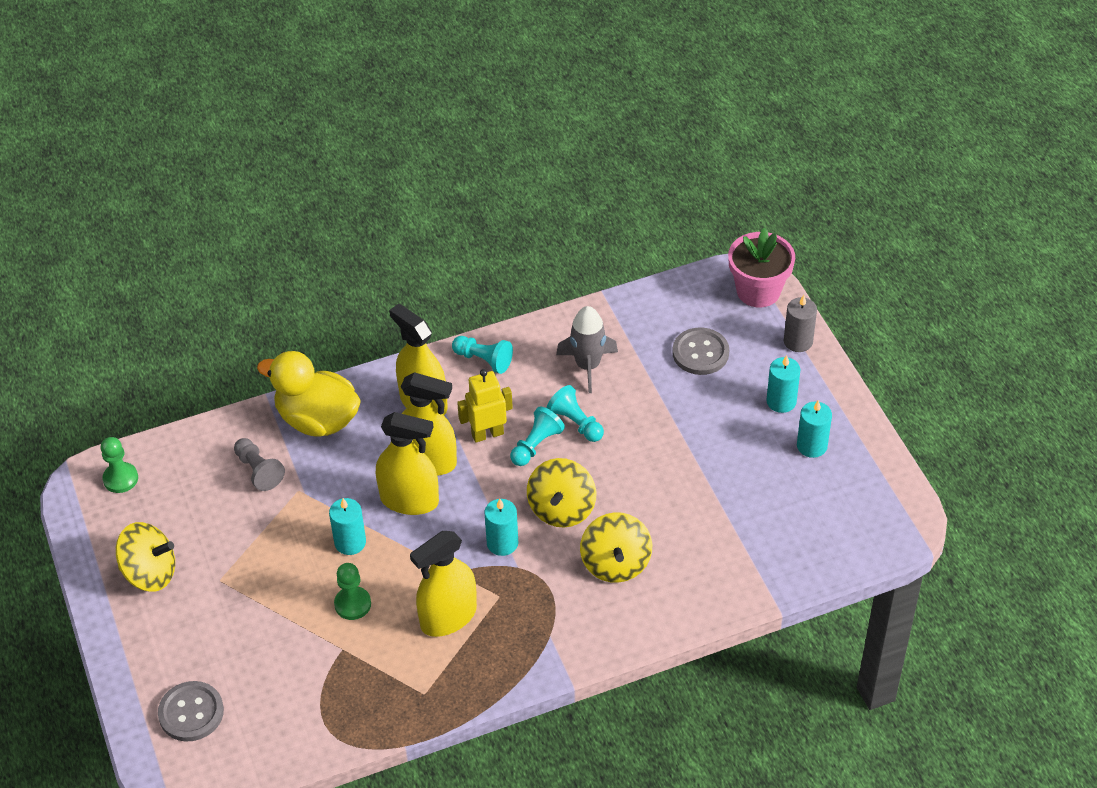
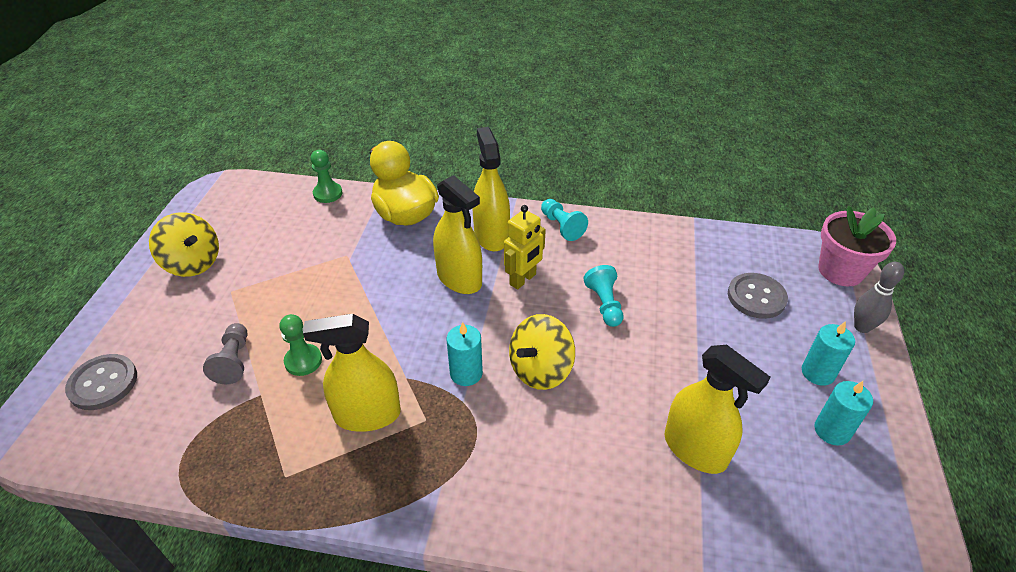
camera: 30 degrees right, 5 degrees down
green pawn [101,437,138,493] -> green pawn moved to [311,150,343,203]
grey pawn [234,438,285,491] -> grey pawn moved to [203,323,247,384]
turquoise candle [329,498,366,555] -> none
yellow spray bottle [376,412,439,515] -> yellow spray bottle moved to [664,345,771,474]
yellow robot [457,369,513,443] -> yellow robot turned 120 degrees clockwise [504,205,546,290]
turquoise pawn [510,407,565,466] -> none
grey rocket [556,306,618,393] -> none
yellow spinning top [580,512,652,583] -> none
grey candle [784,295,817,352] -> grey bowling pin [854,262,904,333]

